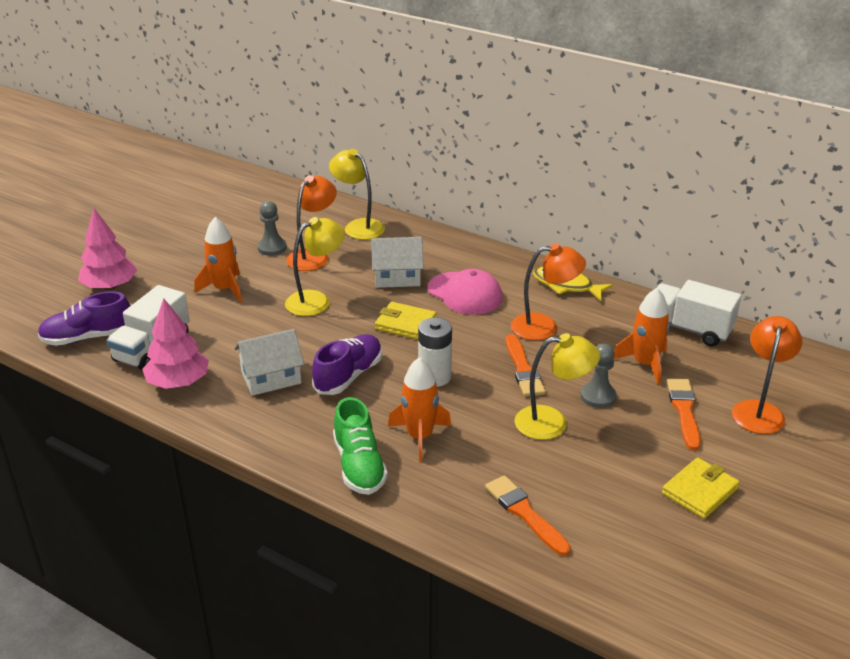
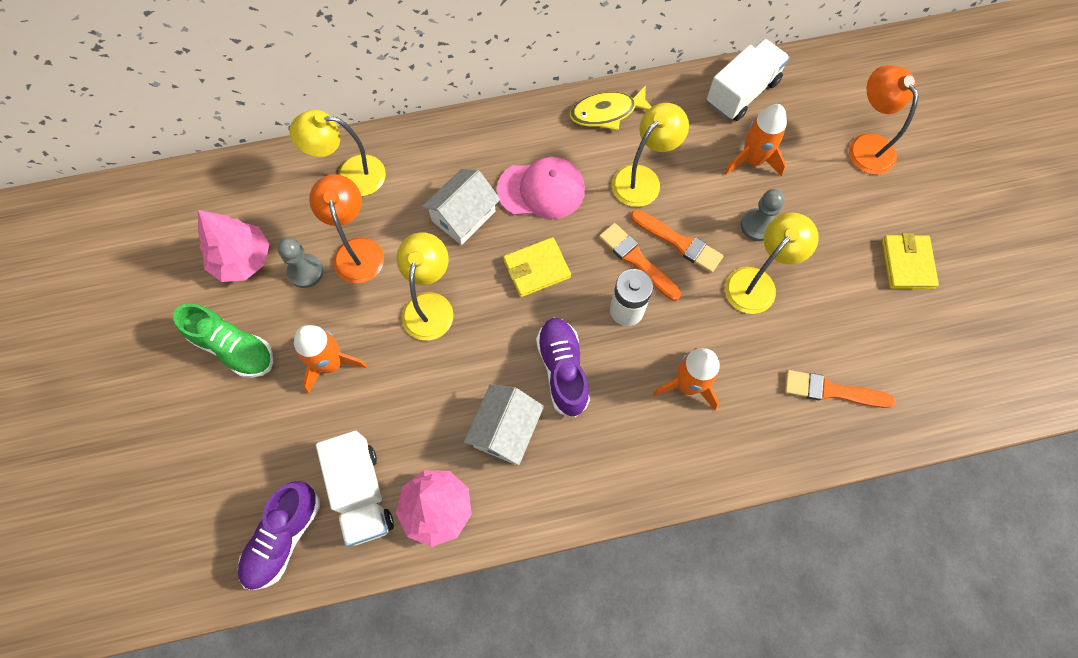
camera: 45 degrees left, 35 degrees up
pink tree [78,209,137,290] -> pink tree moved to [198,210,269,282]
green shoe [333,397,388,495] -> green shoe moved to [173,304,273,378]
orange lamp [511,243,586,340] -> yellow lamp [612,103,689,207]
white truck [657,280,741,347] -> white truck turned 150 degrees clockwise [707,39,790,121]
orange brush [667,379,701,450] -> orange brush moved to [599,223,681,301]

